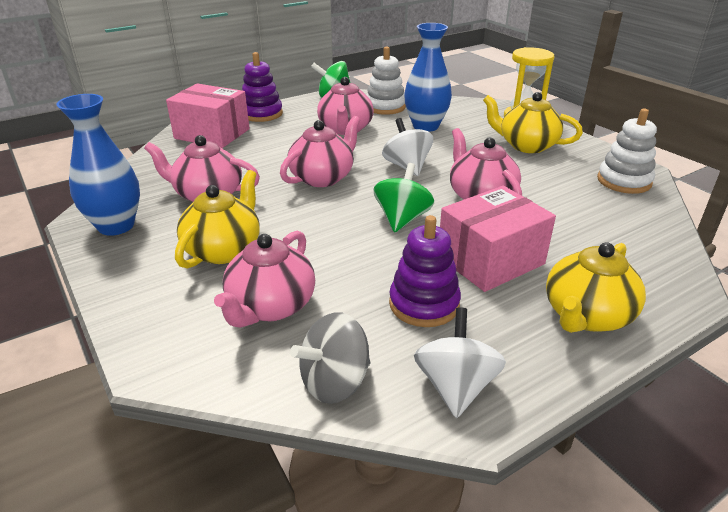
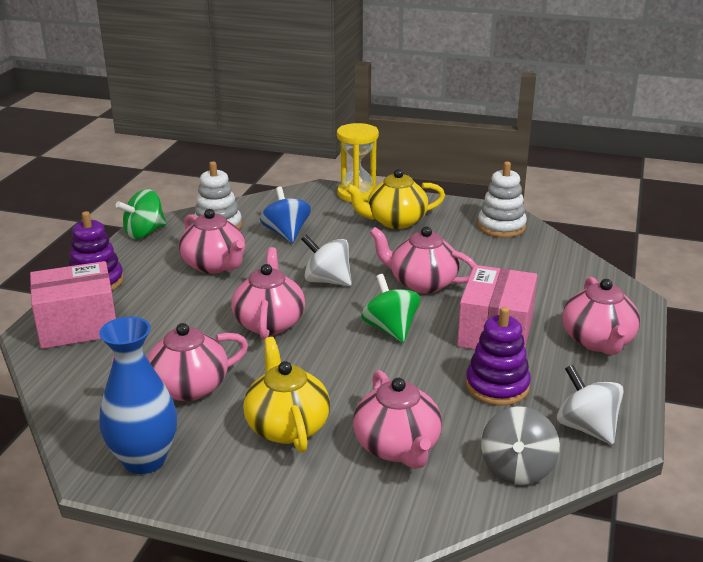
camera: 40 degrees left, 5 degrees down
blue vase [404,23,452,132] -> blue spinning top [260,187,311,243]
yellow teapot [546,242,646,333] -> pink teapot [562,277,640,355]

